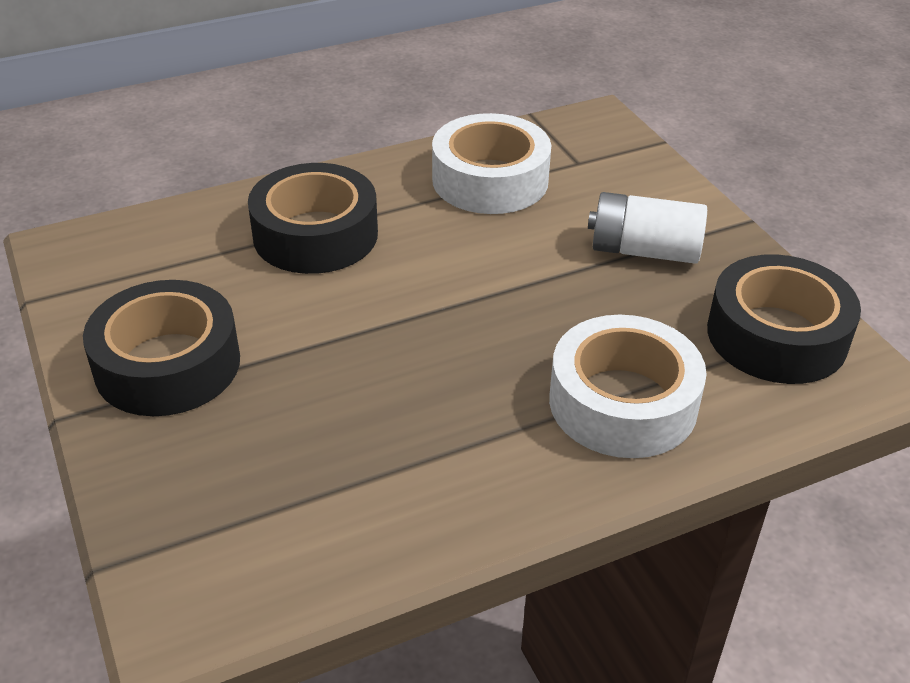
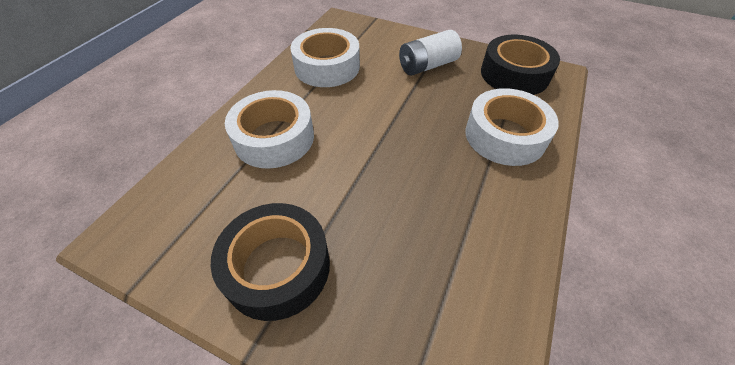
camera: 40 degrees left, 10 degrees up
black tape [248,163,378,274] -> white tape [225,90,314,169]

